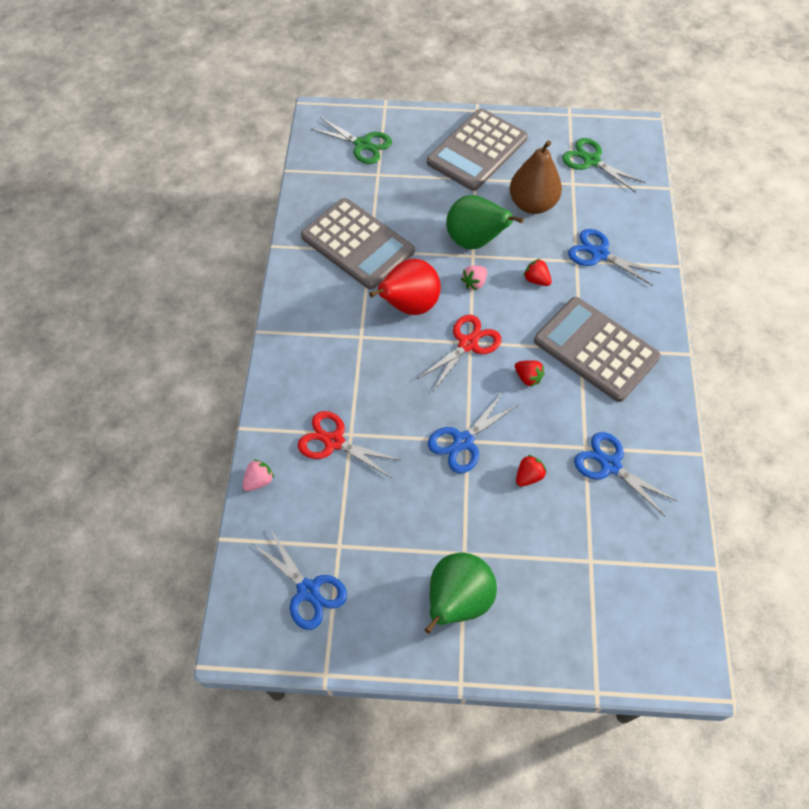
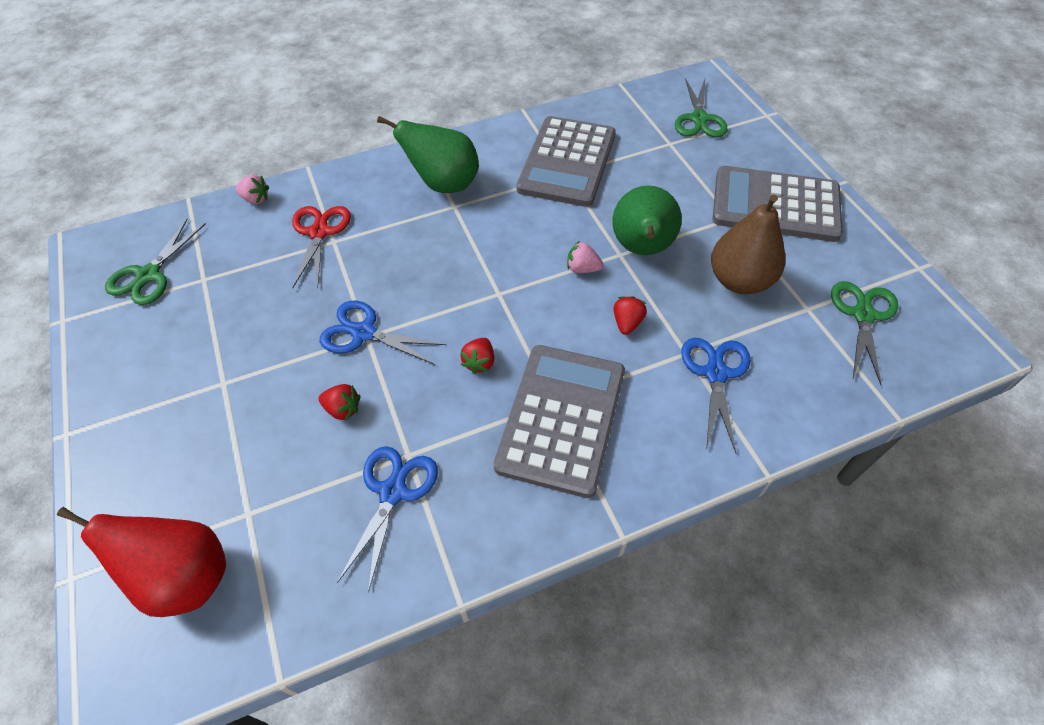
camera: 65 degrees right, 5 degrees down
blue scissors [253,530,347,630] -> green scissors [105,219,206,305]
red pear [369,259,441,315] -> red pear moved to [57,507,226,617]
red scissors [417,315,501,391] -> none
green pear [424,553,497,634] -> green pear moved to [377,116,479,193]

